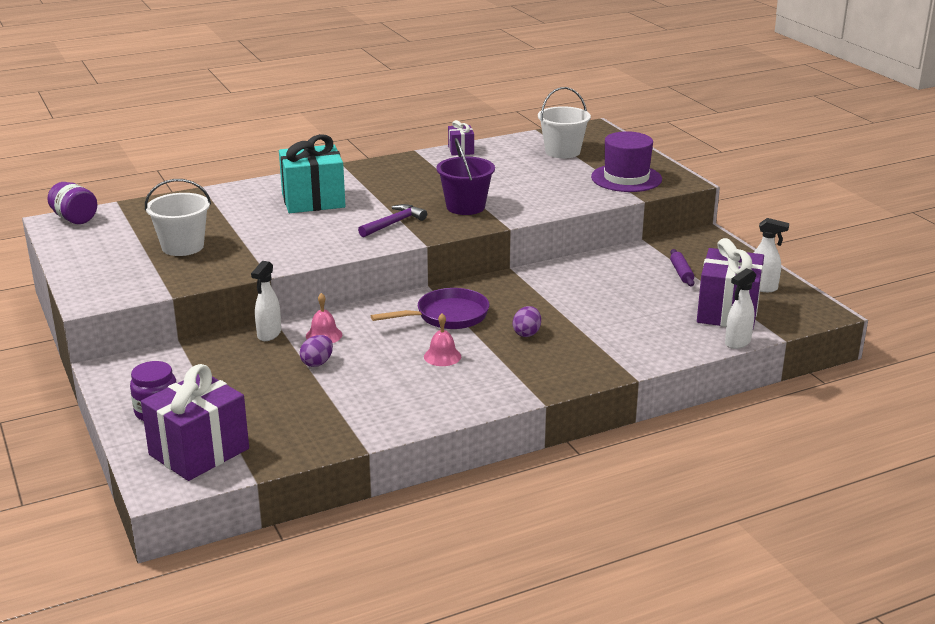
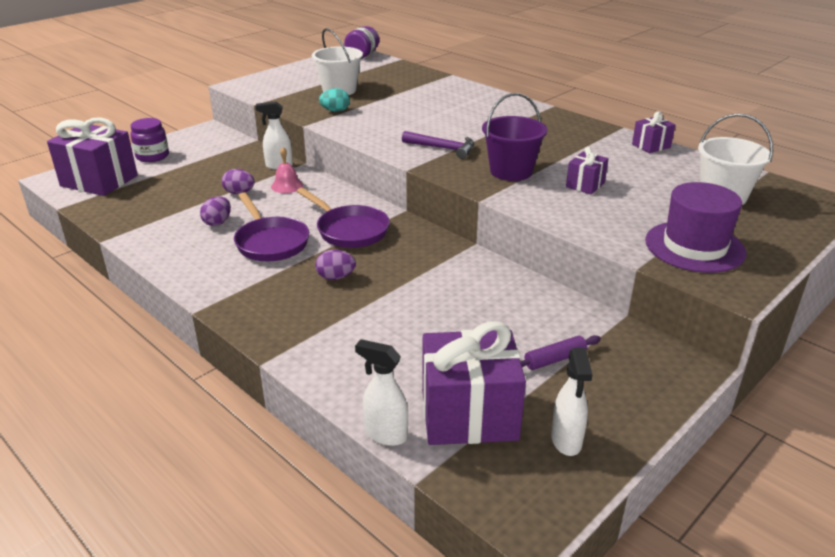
camera: 70 degrees right, 5 degrees up
turquoise gift [279,134,345,213] -> none
pink bell [424,313,461,366] -> purple pan [234,192,309,261]
none -> purple egg [200,196,231,226]
none -> turquoise egg [319,88,350,112]
none -> purple gift [566,147,609,195]

